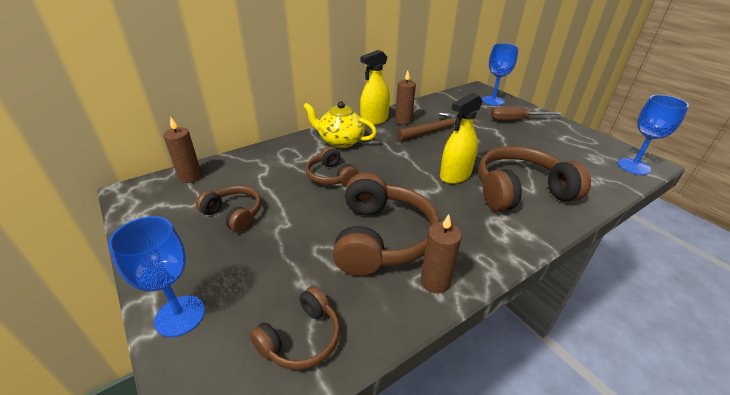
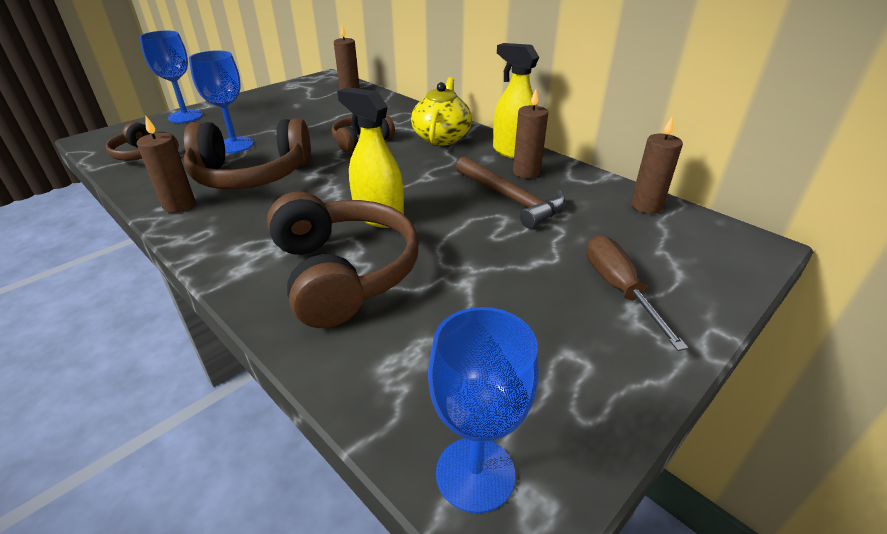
camera: 80 degrees right, 0 degrees up
brown headphones [196,186,261,232] -> none
blue goblet [482,43,519,106] -> blue goblet moved to [189,50,253,153]
none -> brown candle [631,116,683,214]

